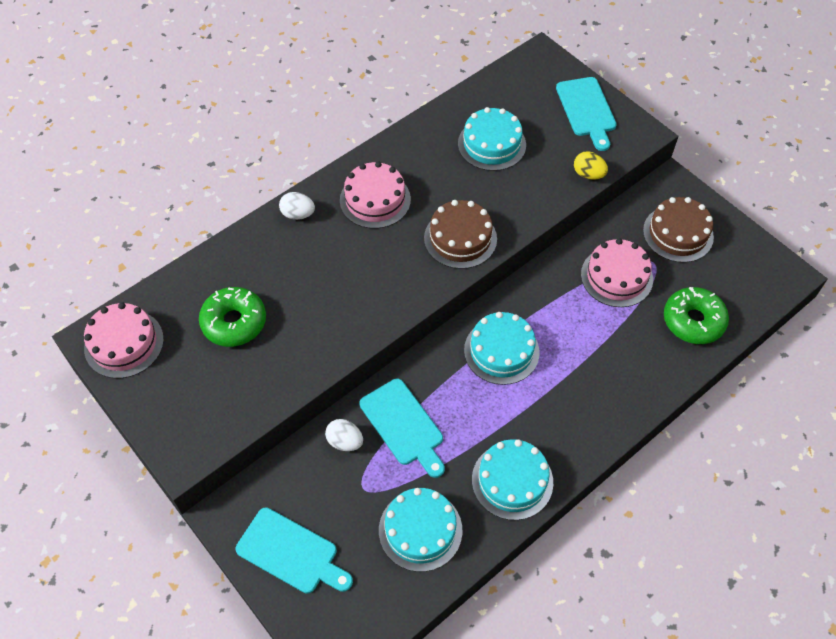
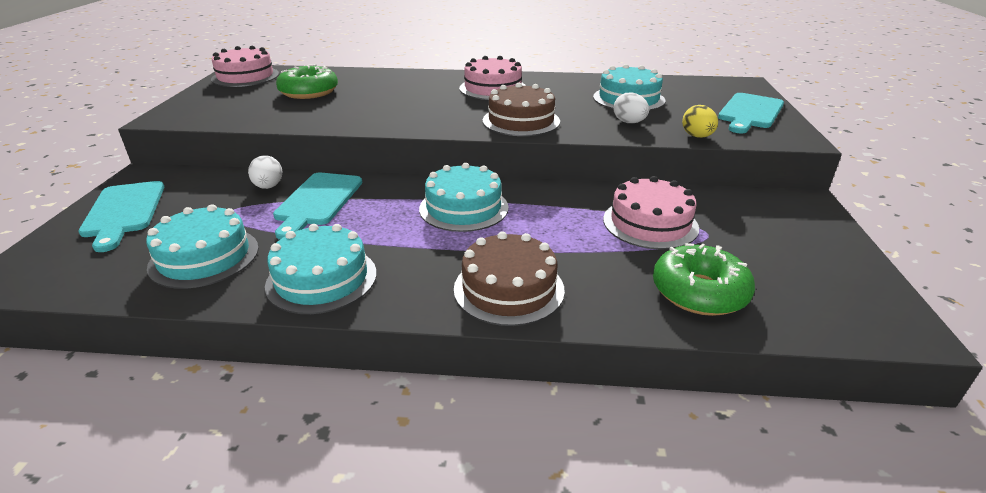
camera: 45 degrees right, 25 degrees down
white egg [279,192,315,220] -> white egg moved to [613,92,649,123]
brown cake [643,197,714,263] -> brown cake moved to [454,231,565,326]

